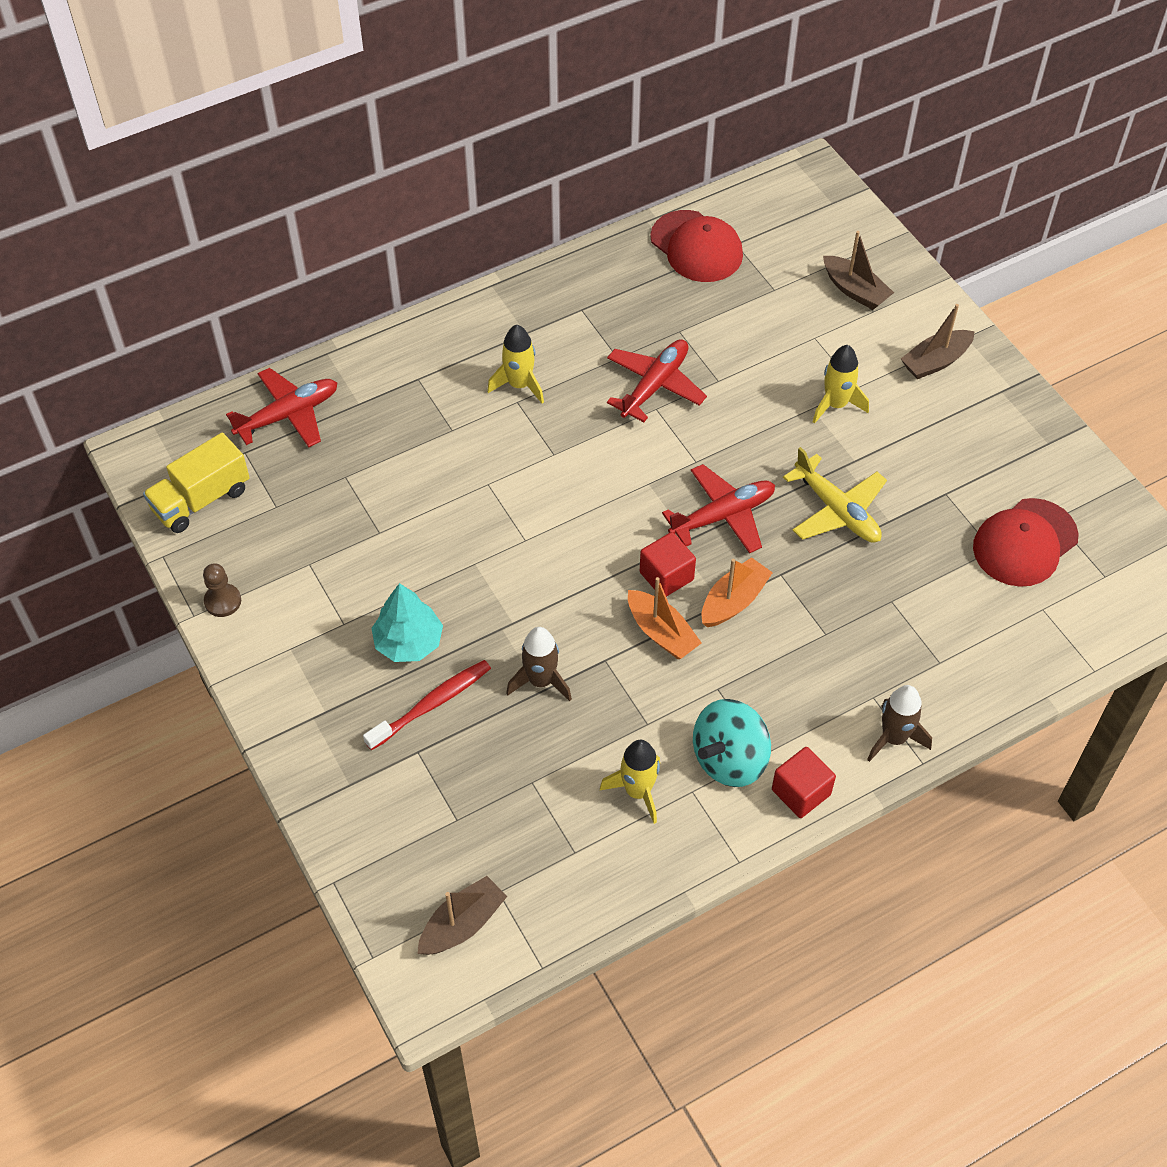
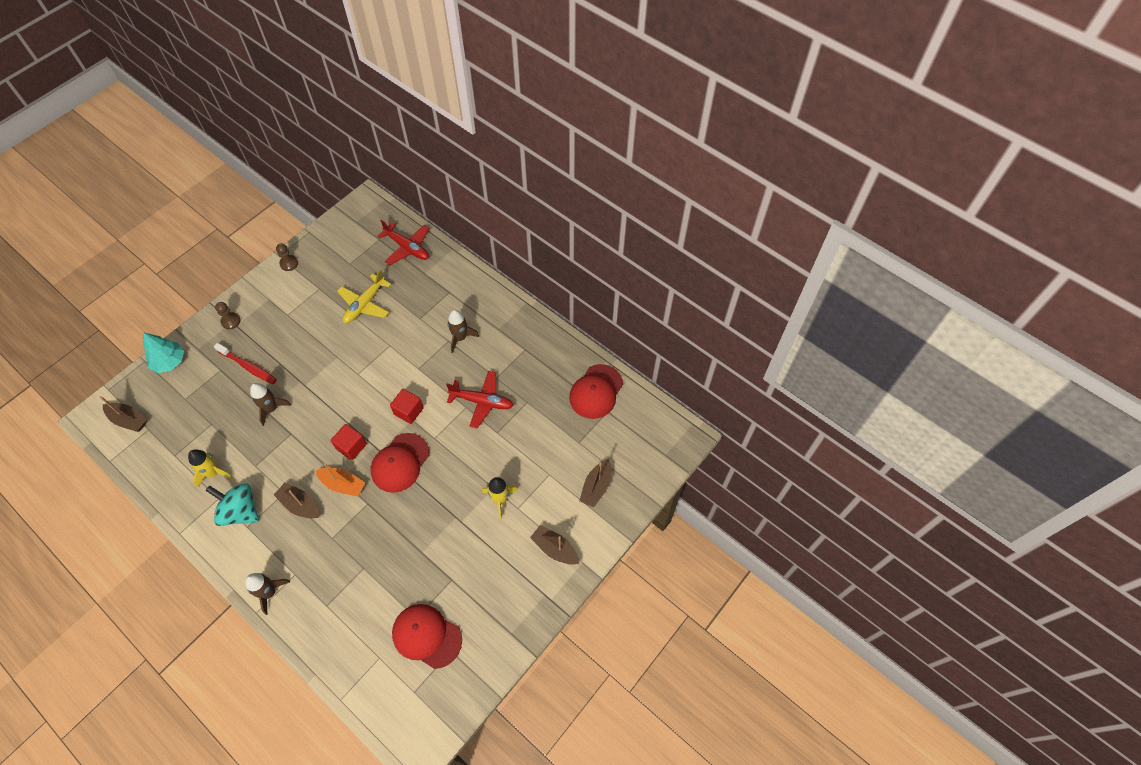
camera: 70 degrees right, 5 degrees up
yellow truck [143,433,250,533] -> none
turquoise tree [371,583,443,662] -> turquoise tree moved to [143,332,184,373]
yellow rocket [487,325,544,404] -> brown rocket [447,310,479,353]
orange boat [628,577,702,659] -> none
red plane [662,464,775,553] -> red cap [371,433,429,493]
red cube [772,747,836,818] -> red cube moved to [390,389,424,424]
yellow plane [783,447,887,543] -> yellow plane moved to [337,269,391,323]
none -> brown pawn [215,302,241,329]
none -> brown boat [274,483,319,518]

